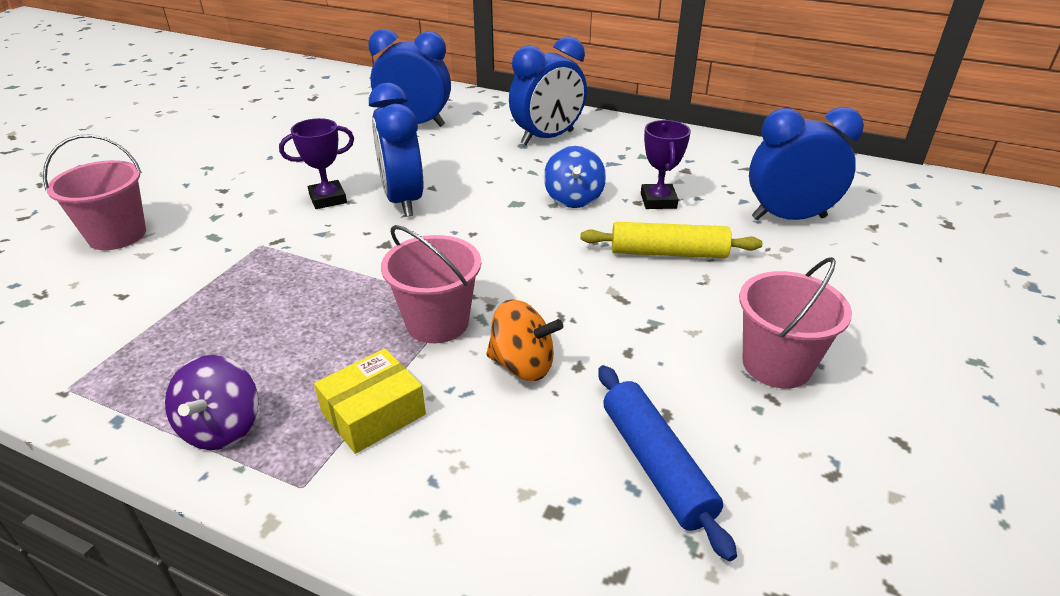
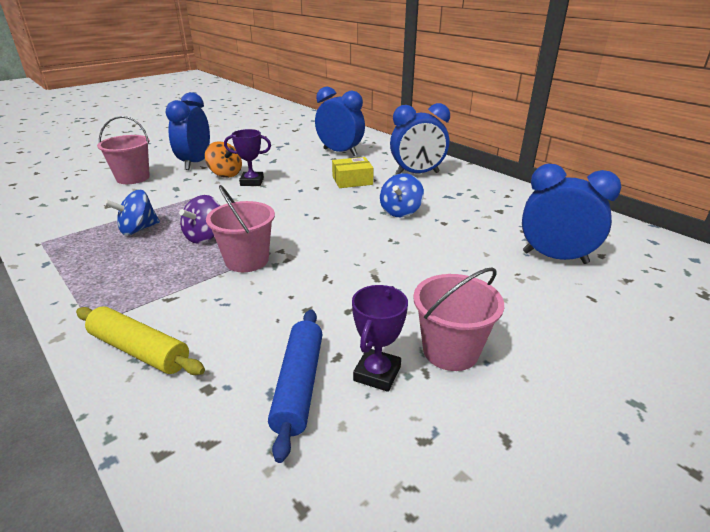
camera: 25 degrees right, 5 degrees down
purple spinning top [165,355,258,450] -> purple spinning top moved to [179,195,220,244]
yellow box [314,348,426,454] -> yellow box moved to [332,157,374,188]
blue clock [369,83,423,217] -> blue clock moved to [165,92,210,170]
orange spinning top [486,299,563,381] -> orange spinning top moved to [205,141,242,178]
yellow rolling pin [580,222,762,258] -> yellow rolling pin moved to [76,306,205,375]
purple trophy [641,120,691,209] -> purple trophy moved to [352,285,408,392]
none -> blue spinning top [105,190,160,235]

